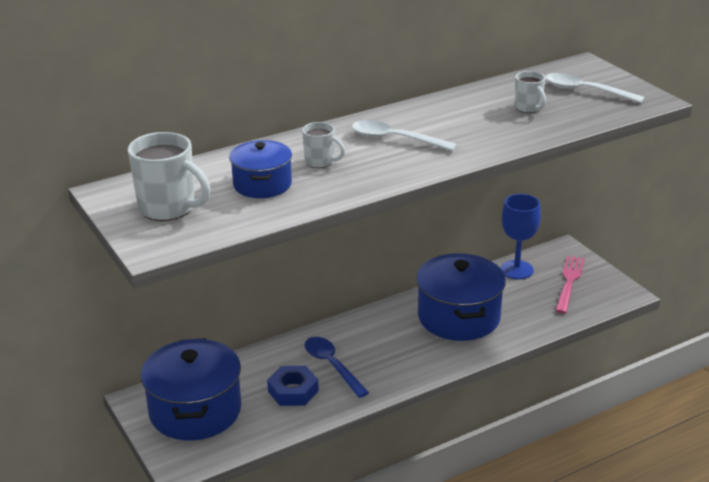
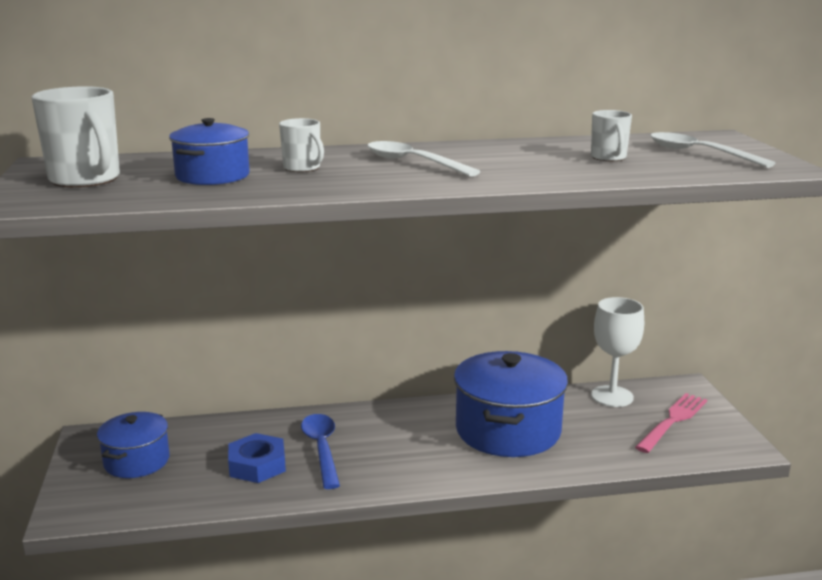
camera: 20 degrees right, 10 degrees down
blue pot [141,338,241,440] -> blue pot [97,412,169,478], size x0.58
blue goblet [500,194,541,280] -> white goblet [591,297,644,407]

